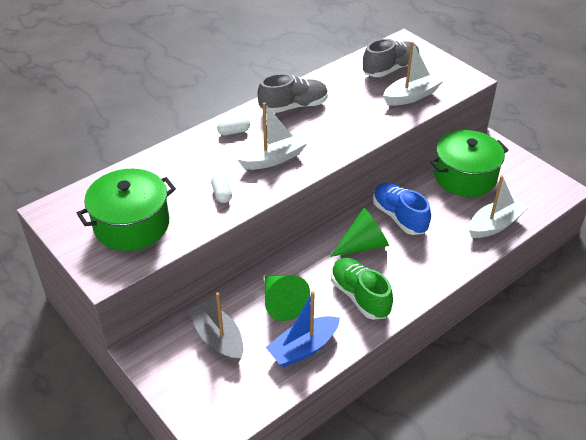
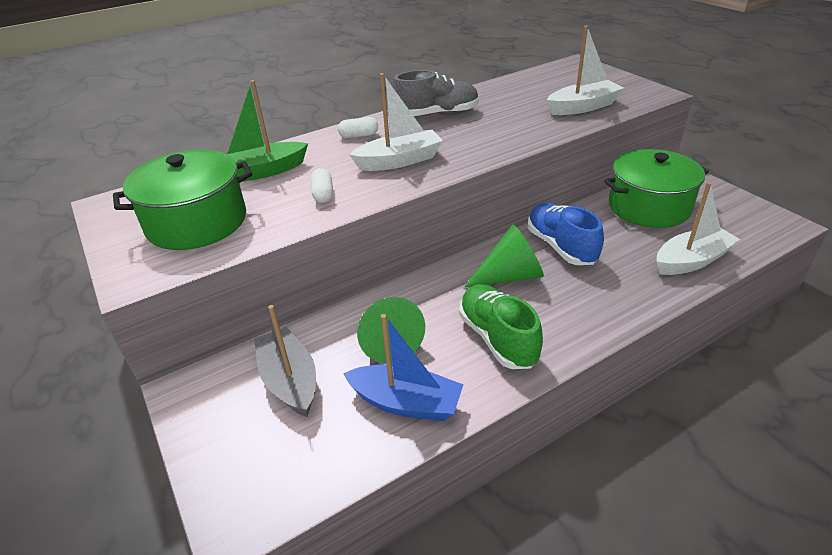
camera: 10 degrees right, 5 degrees down
blue boat [266,291,340,367] -> blue boat turned 135 degrees counterclockwise [343,314,464,421]
grey shoe [363,39,420,77] -> none
none -> green boat [227,80,308,182]

